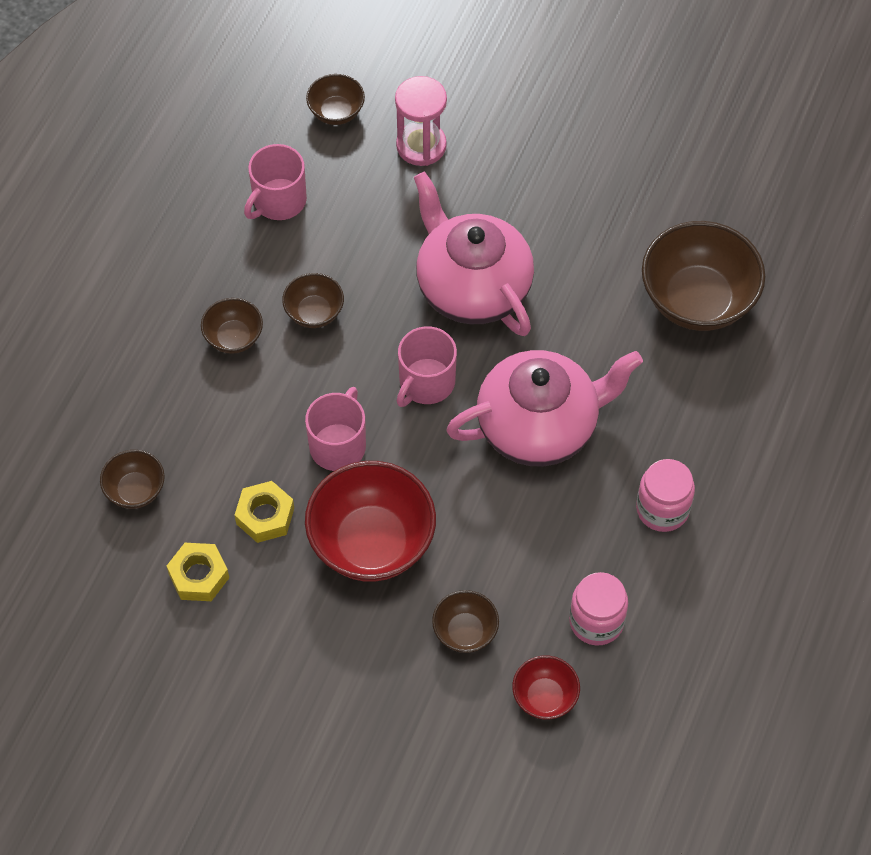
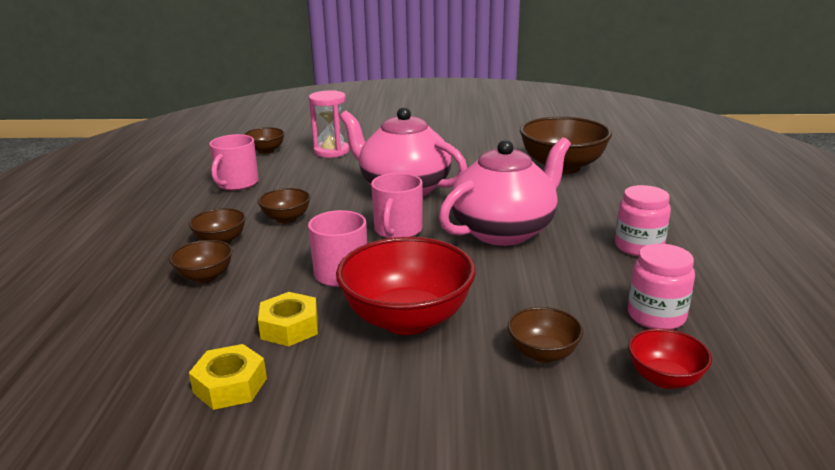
camera: 20 degrees left, 35 degrees down
brown bowl [100,450,165,509] -> brown bowl moved to [169,240,233,283]

